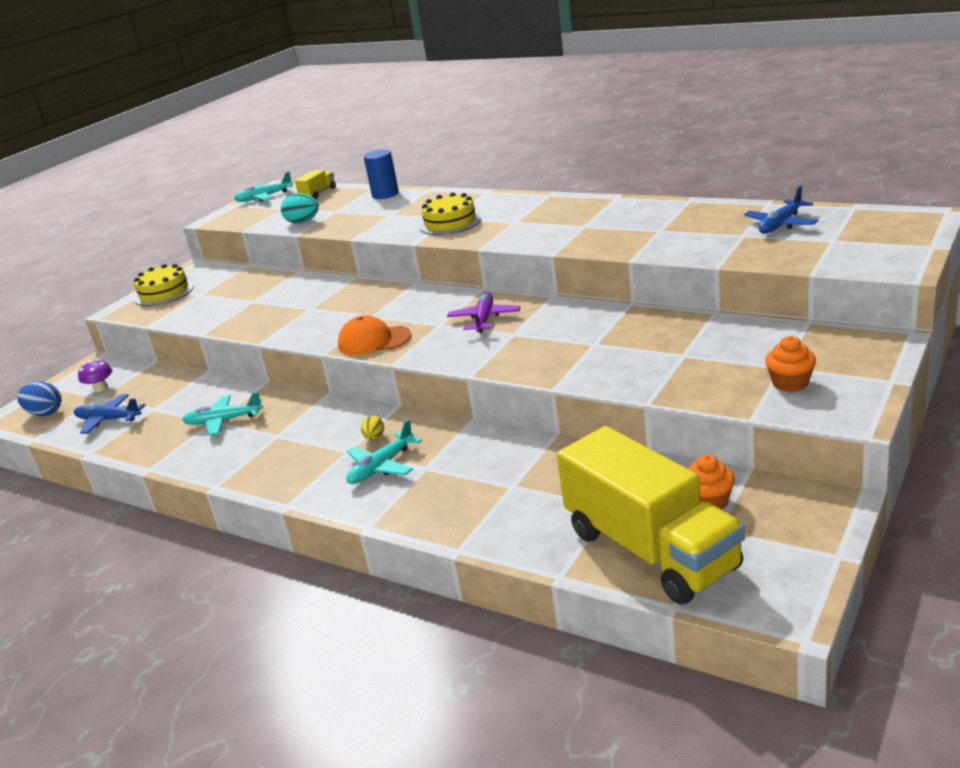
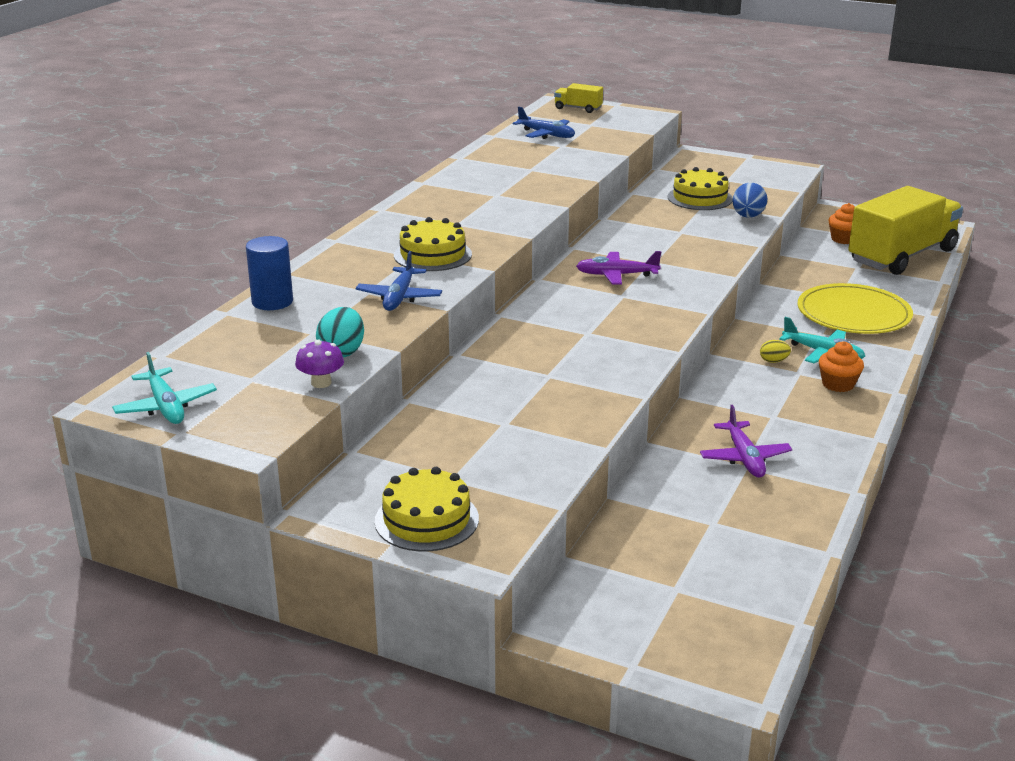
camera: 100 degrees left, 0 degrees up
blue egg [17,382,62,416] -> blue egg moved to [733,183,767,218]
blue plane [74,394,145,434] -> blue plane moved to [356,251,442,311]
purple mushroom [78,359,112,392] -> purple mushroom moved to [295,340,344,388]
turquoise plane [182,392,263,436] -> purple plane [700,405,792,478]
yellow truck [295,170,336,199] -> yellow truck moved to [554,83,603,113]
orange cap [338,315,411,355] -> none
orange cupcake [765,336,816,392] -> orange cupcake moved to [819,341,864,392]
none -> yellow cake [667,167,733,210]
none -> yellow plate [798,283,913,334]

